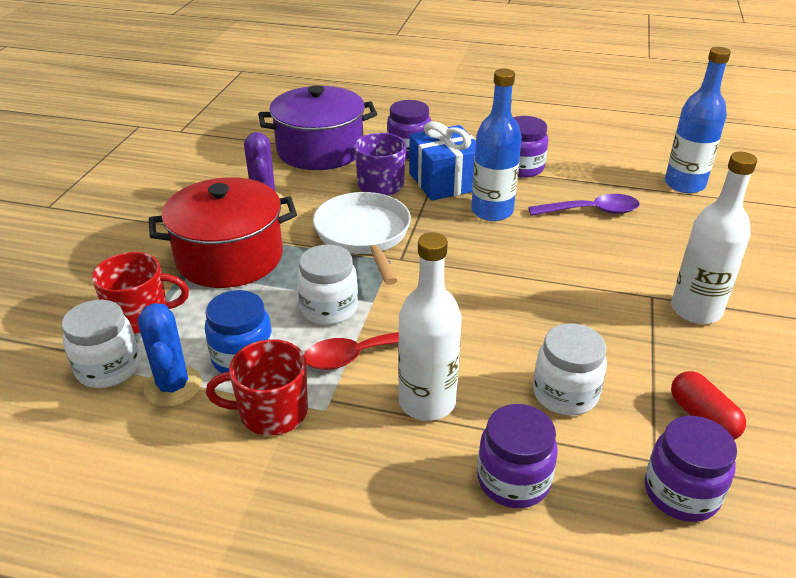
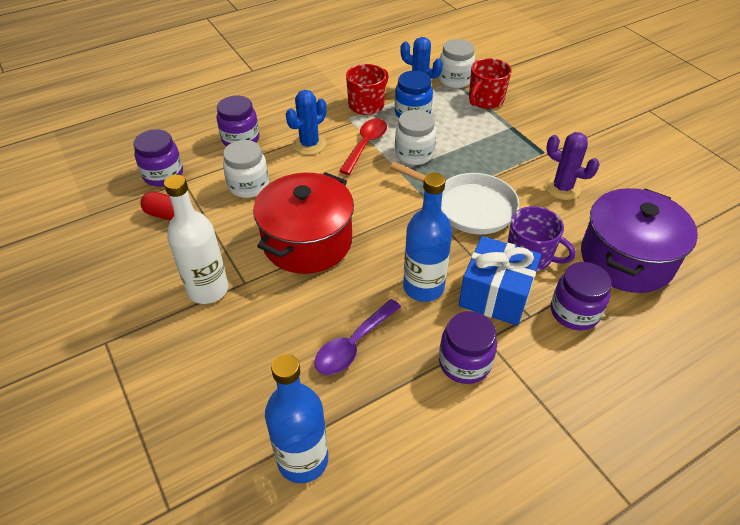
camera: 135 degrees right, 10 degrees up
red pot [149,177,297,288] -> red pot moved to [253,172,354,274]
white bottle [398,232,462,421] -> blue cactus [286,90,327,155]

